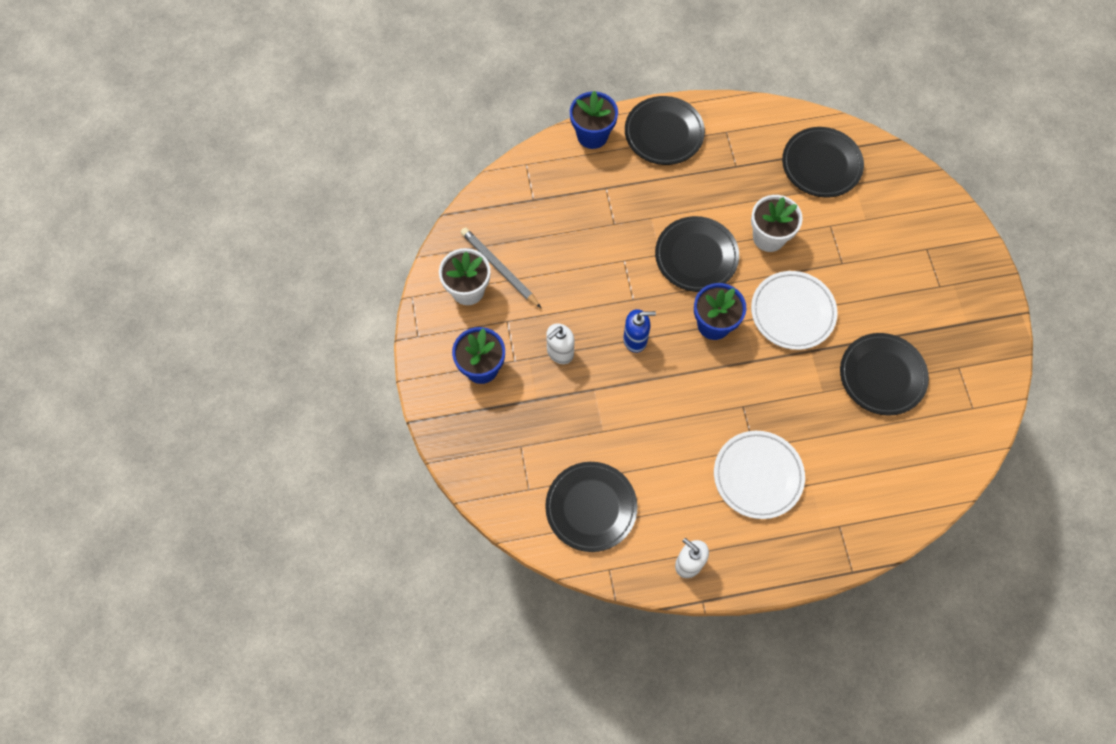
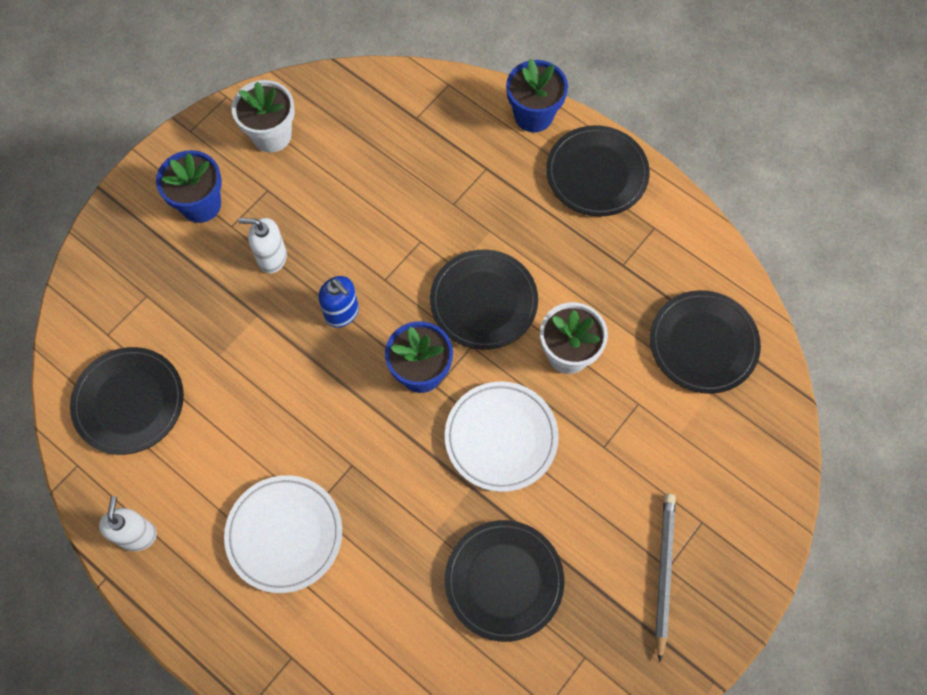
camera: 50 degrees right, 0 degrees up
grey pencil [461,227,541,308] -> grey pencil moved to [655,494,676,662]

